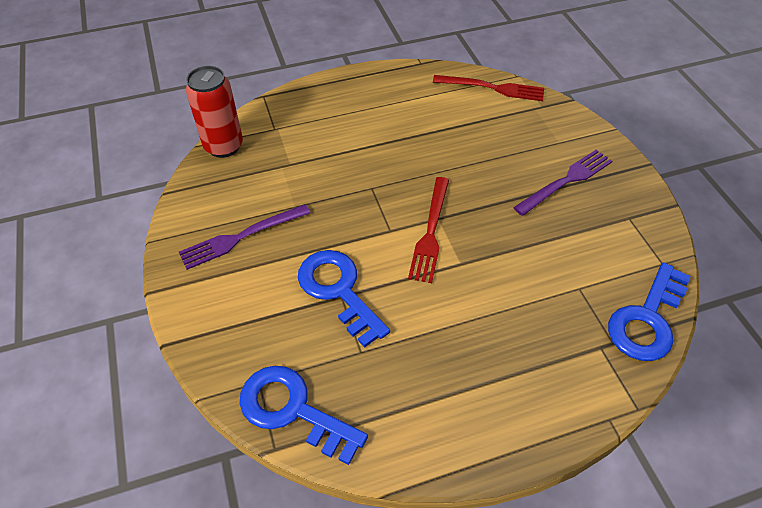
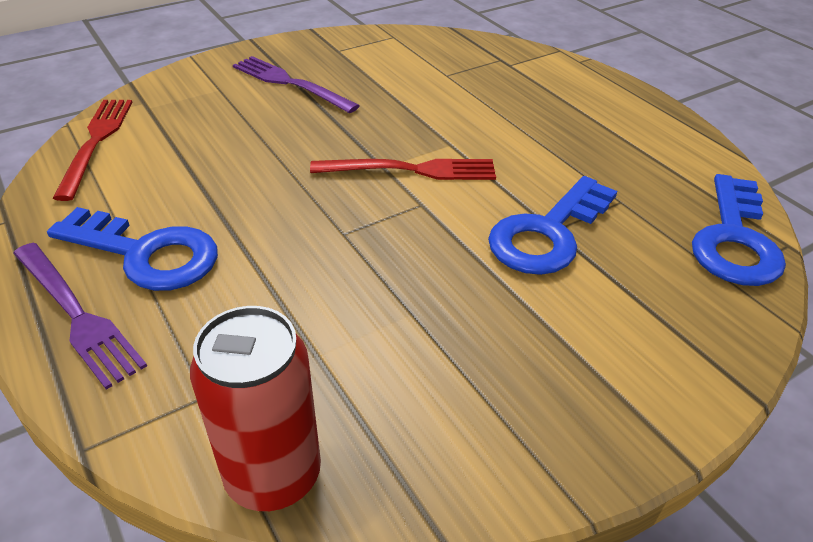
camera: 105 degrees left, 10 degrees down
purple fork [179,204,310,270] -> purple fork moved to [13,243,147,390]
blue key [608,262,691,361] -> blue key moved to [47,207,218,291]

